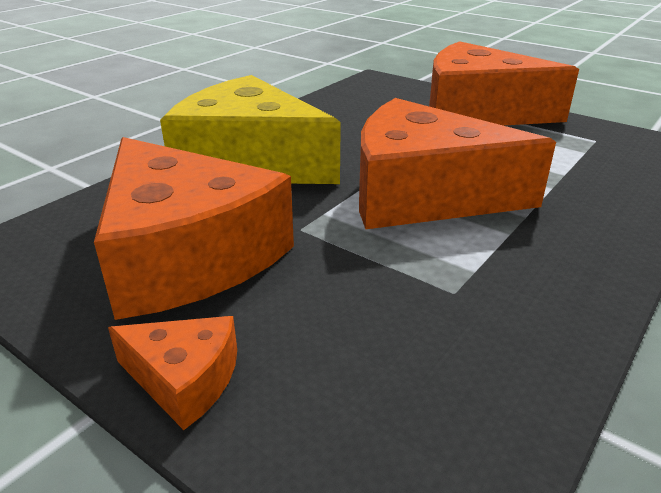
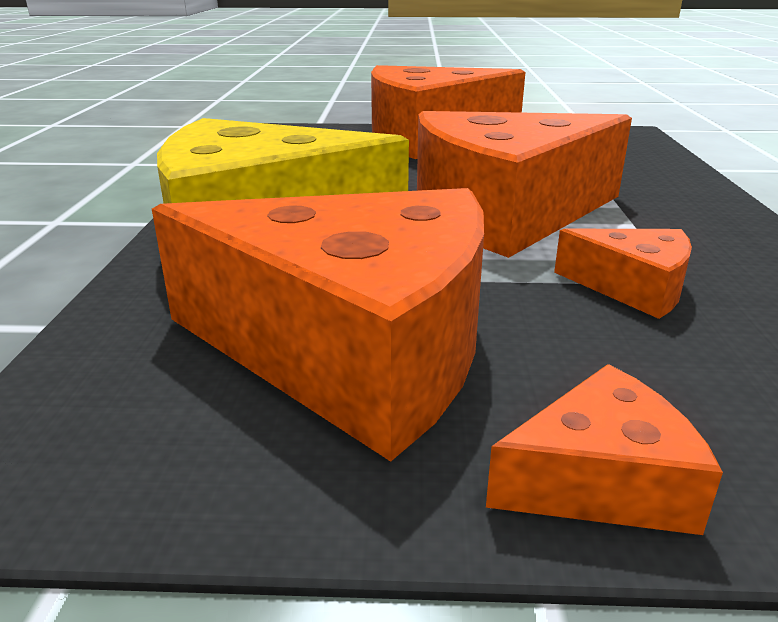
camera: 35 degrees left, 5 degrees down
none -> orange cheese [554,229,692,319]

